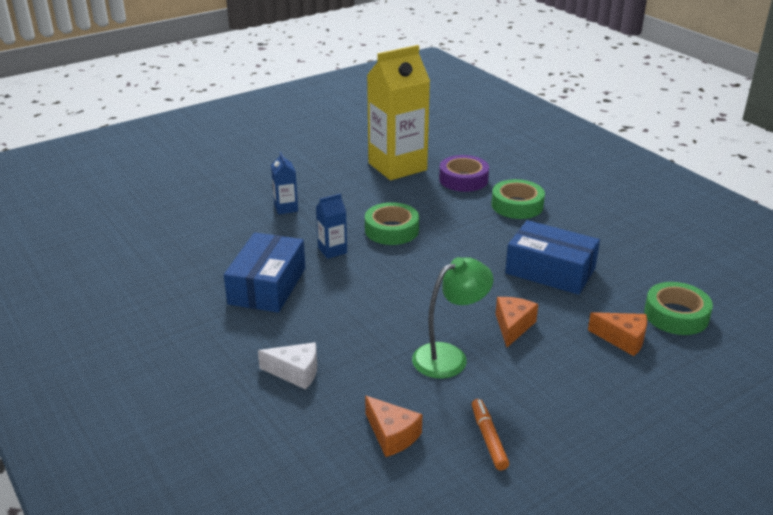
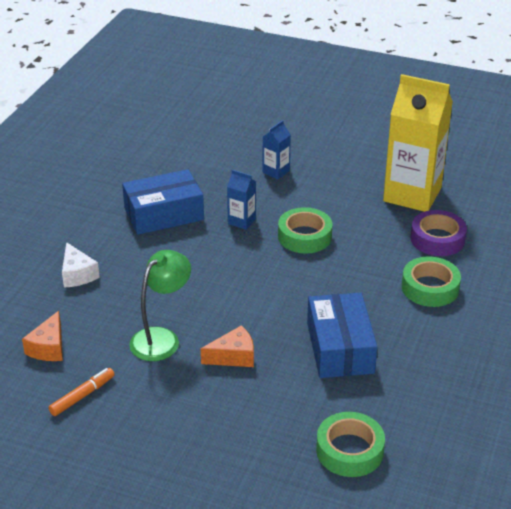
camera: 55 degrees right, 5 degrees up
green lamp [412,257,493,379] -> green lamp turned 75 degrees counterclockwise [129,250,191,361]
orange cheese [588,312,647,356] -> none

